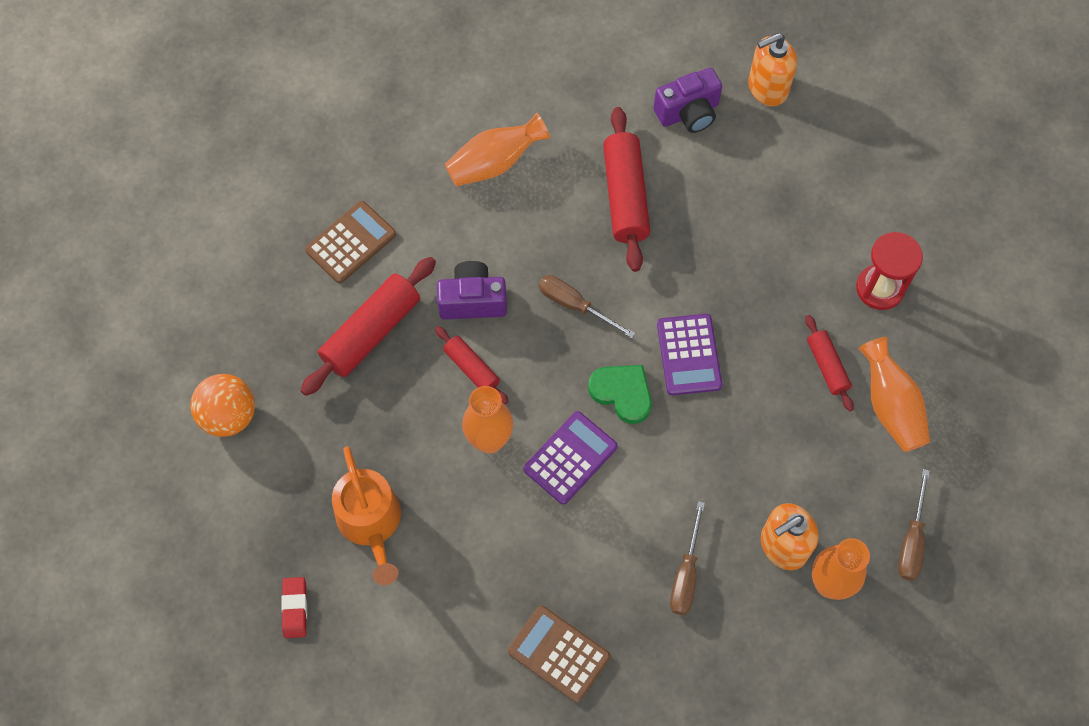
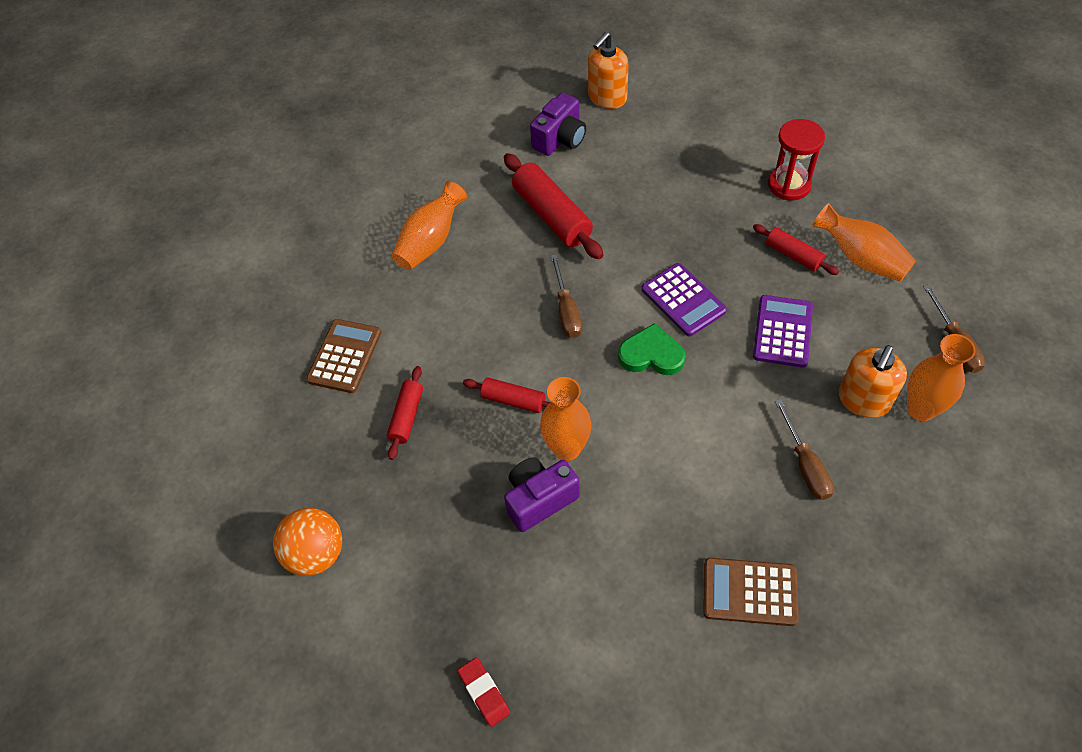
camera: 25 degrees left, 10 degrees down
red rolling pin [300,257,436,396] -> red rolling pin [387,366,423,460], size x0.56
orange watering can [332,446,401,585] -> none
purple camera [437,261,507,320] -> purple camera moved to [504,457,580,532]
purple calculator [524,411,618,505] -> purple calculator moved to [753,295,813,368]
brown screwdriver [539,275,635,338] -> brown screwdriver turned 105 degrees counterclockwise [551,254,582,338]

